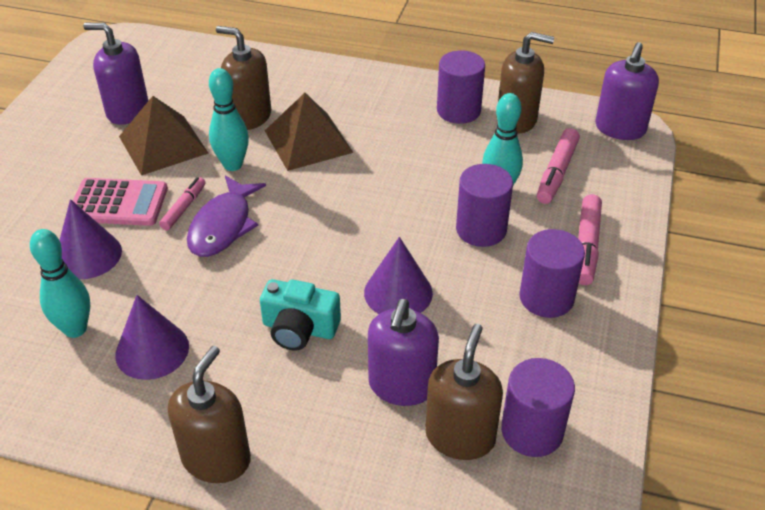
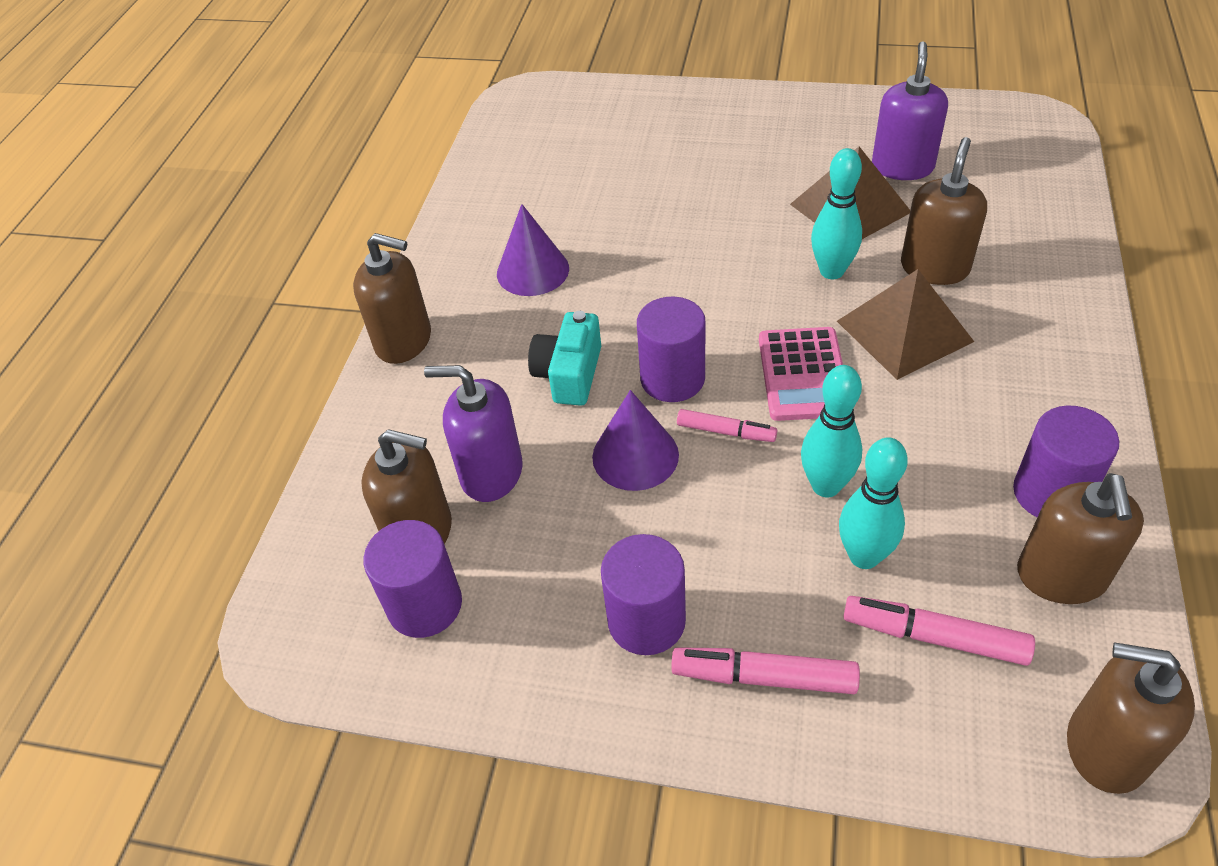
camera: 90 degrees right, 5 degrees up
turquoise bowling pin [30,229,90,338] -> turquoise bowling pin moved to [801,365,862,497]
purple cone [59,199,122,279] -> none
pink calculator [73,178,168,226] -> pink calculator moved to [759,327,843,421]
pink marker [159,177,206,230] -> pink marker moved to [677,409,777,442]
purple fish [187,175,266,257] -> none
purple cylinder [456,164,513,247] -> purple cylinder moved to [637,297,706,402]
purple soap dispenser [595,42,659,140] -> brown soap dispenser [1067,642,1195,794]

